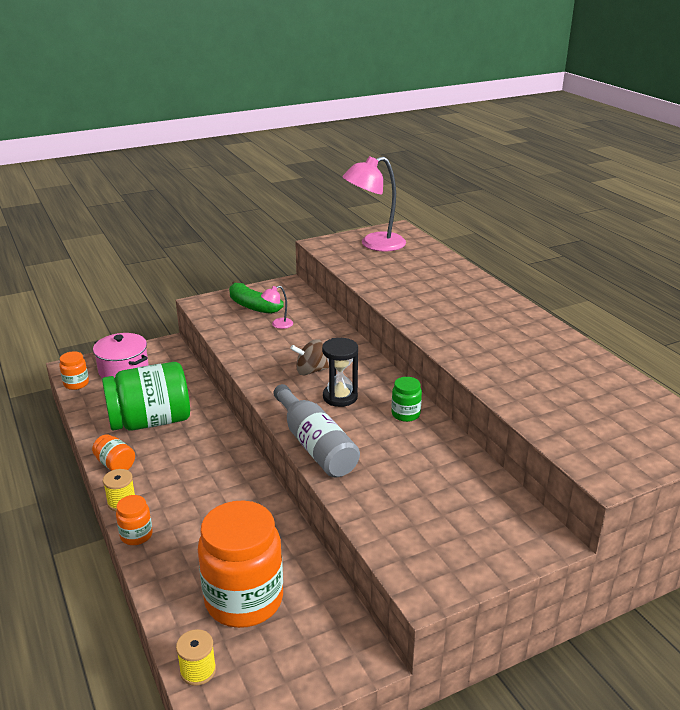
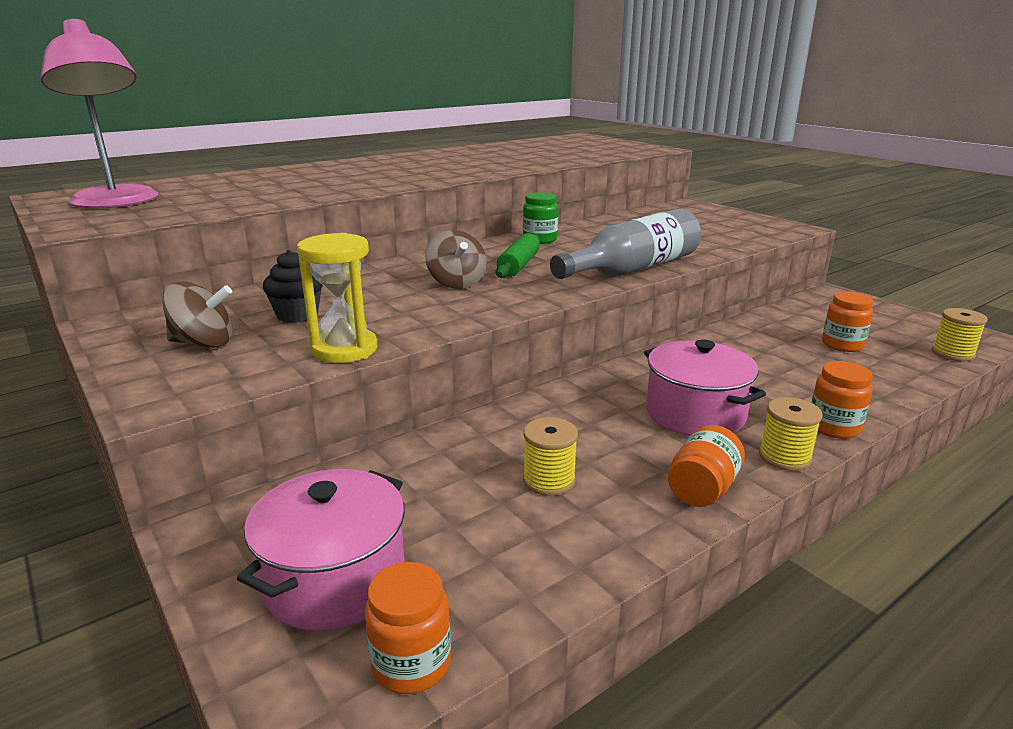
camera: 100 degrees left, 5 degrees down
green jar [102,362,190,431] -> yellow spool [523,417,578,496]
orange jar [198,500,283,628] -> orange jar [822,291,873,352], size x0.45
green banana [229,281,284,314] -> brown spinning top [162,281,233,348]
pink lamp [261,286,293,329] -> black cupcake [263,250,323,323]
black hourglass [322,338,358,407] -> green rolling pin [496,233,540,278]
none -> yellow hourglass [297,233,377,363]
none -> pink pot [644,339,766,436]

